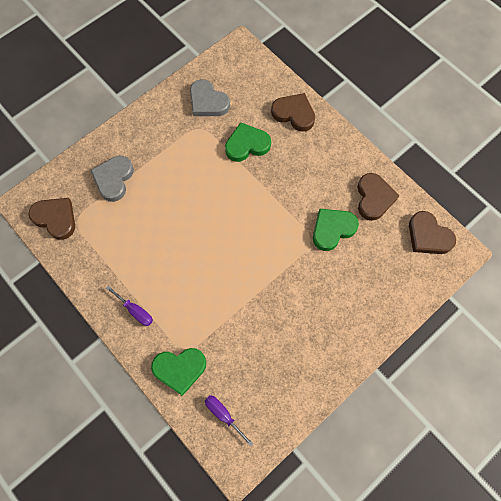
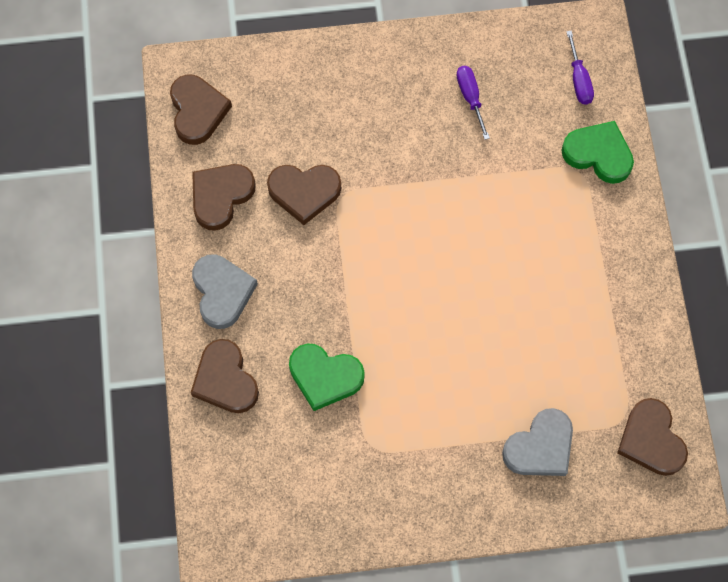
camera: 145 degrees left, 0 degrees up
purple screwdriver [106,285,153,326] -> purple screwdriver moved to [456,66,490,140]
grey heart [190,79,230,116] -> grey heart moved to [192,254,258,329]
green heart [313,209,359,251] -> brown heart [267,165,341,225]

